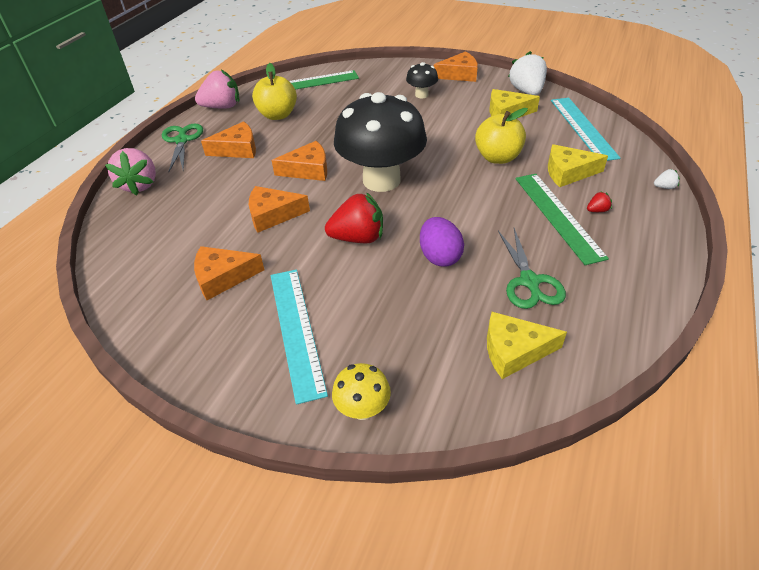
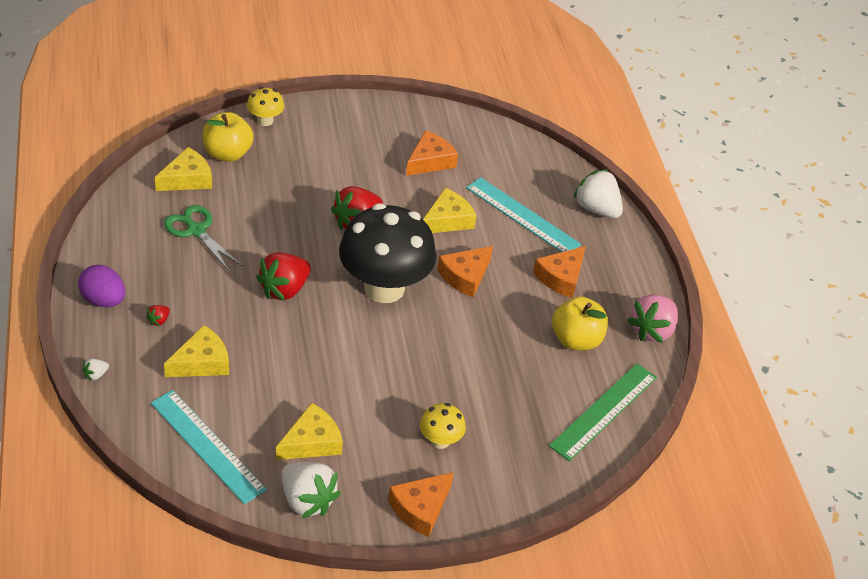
camera: 140 degrees right, 0 degrees up
pink strawberry [105,148,156,195] -> white strawberry [573,169,623,218]
green scissors [162,123,203,172] -> none
orange cheese [249,186,310,233] -> yellow cheese [423,188,477,233]
turquoise ruler [271,269,328,405] -> turquoise ruler moved to [466,177,581,252]
black mushroom [406,62,438,98] -> yellow mushroom [420,403,466,449]
purple egg [420,217,464,267] -> purple egg moved to [78,265,125,307]
yellow apple [475,108,528,164] -> yellow apple moved to [203,112,254,162]
green ruler [515,174,609,265] -> none
none -> red strawberry [256,252,311,301]

